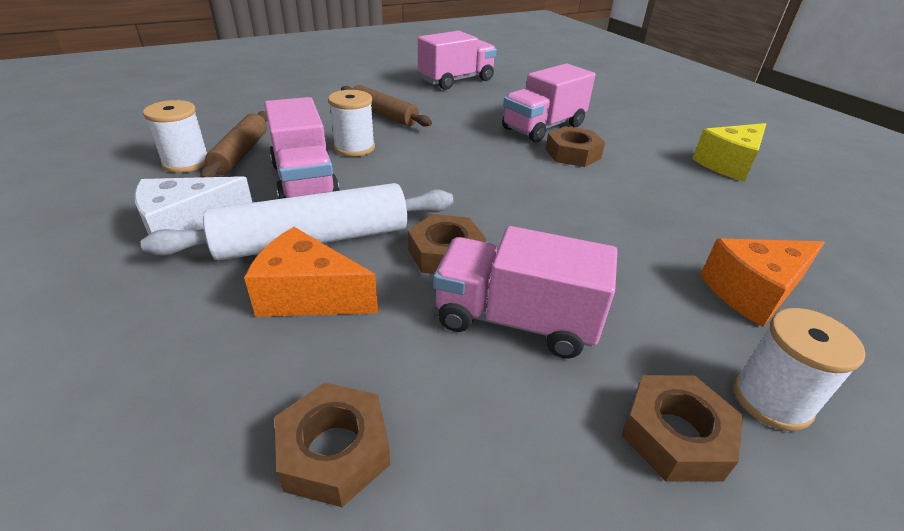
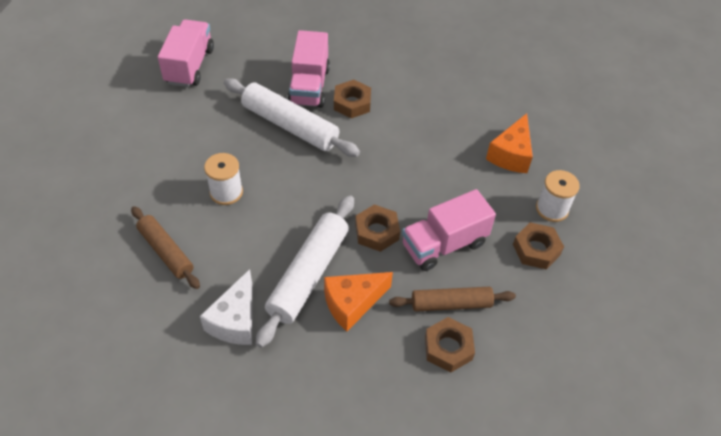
camera: 45 degrees left, 15 degrees up
white spool [143,100,207,173] -> none
pink truck [264,97,340,199] -> none
brown rolling pin [341,85,432,127] -> brown rolling pin moved to [389,287,516,312]
yellow cheese [692,123,766,181] -> none
none -> white rolling pin [224,78,360,157]

